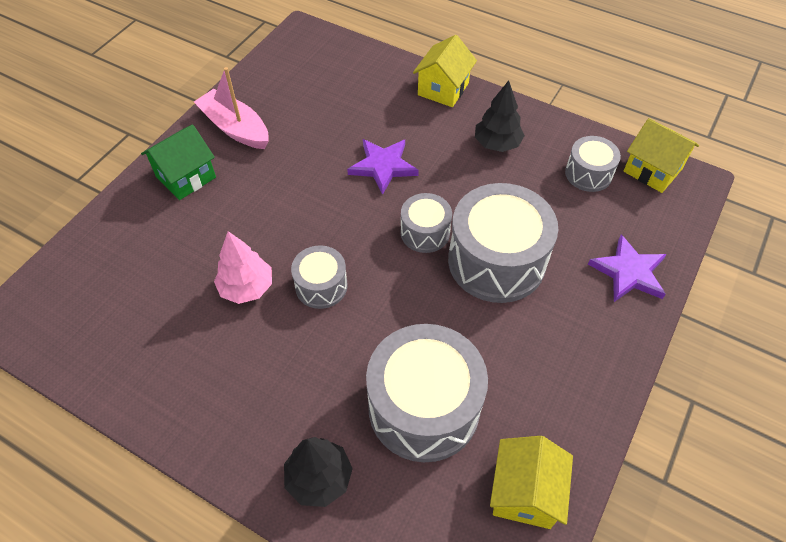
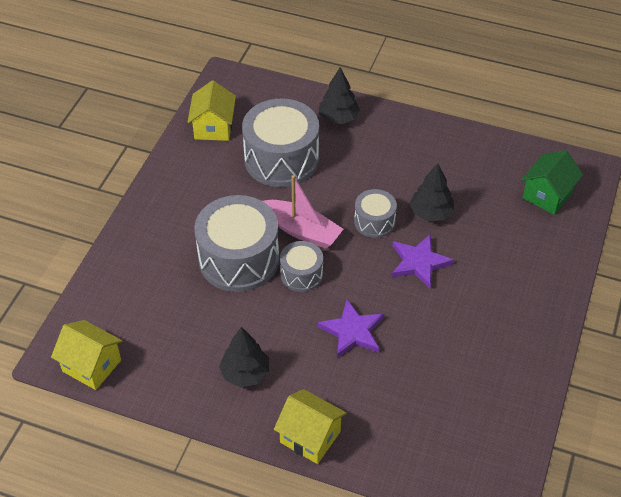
camera: 170 degrees right, 5 degrees down
green house [141,124,216,200] -> green house moved to [521,150,583,215]
pink boat [194,67,269,149] -> pink boat moved to [263,175,343,249]
pink tree [214,231,272,304] -> black tree [409,163,454,221]
yellow house [413,35,477,107] -> yellow house turned 75 degrees counterclockwise [274,389,347,464]
grey drum [565,136,621,192] -> none
purple star [588,234,667,302] -> purple star moved to [392,235,454,289]

